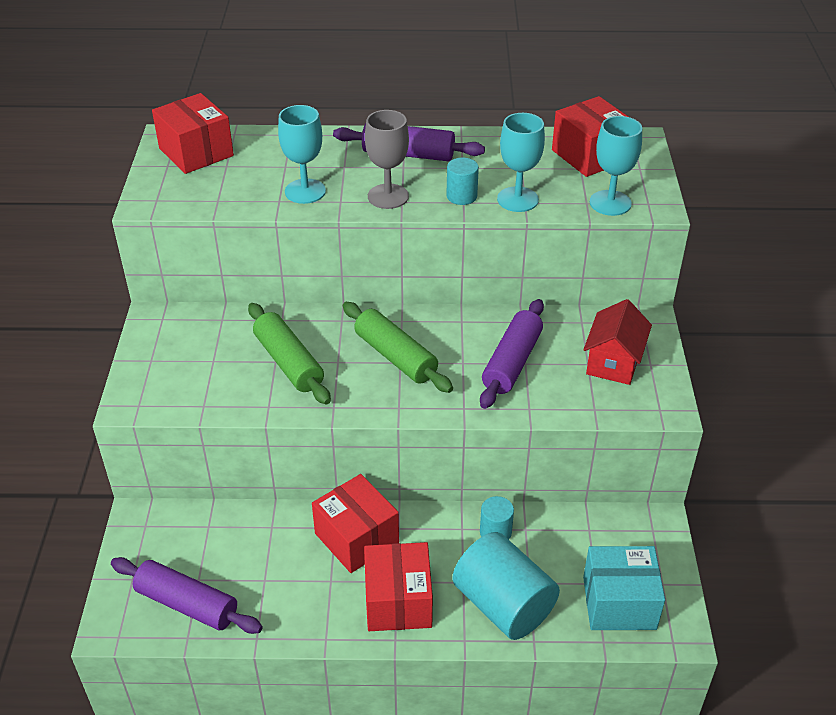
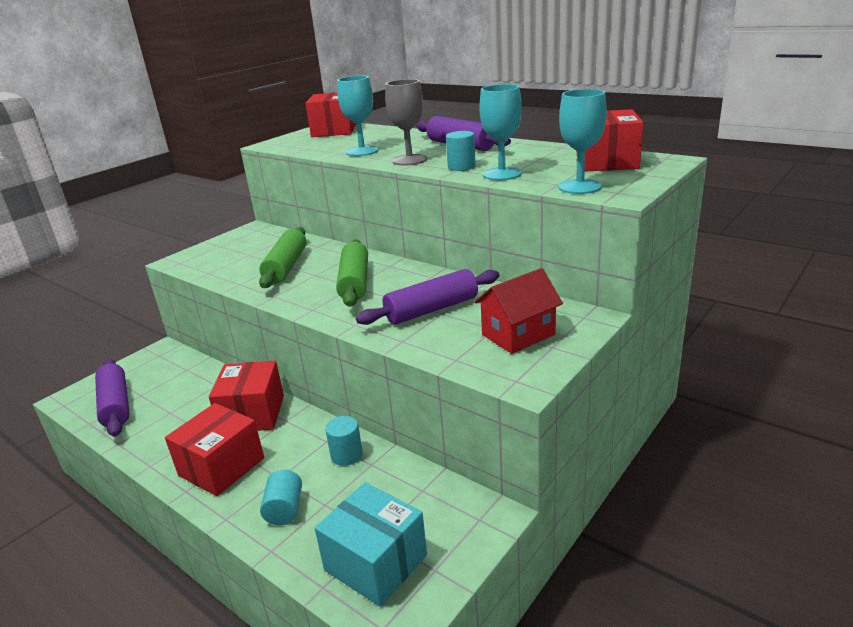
camera: 40 degrees right, 15 degrees down
turquoise cylinder [453,532,560,640] -> turquoise cylinder [260,470,302,525], size x0.49

